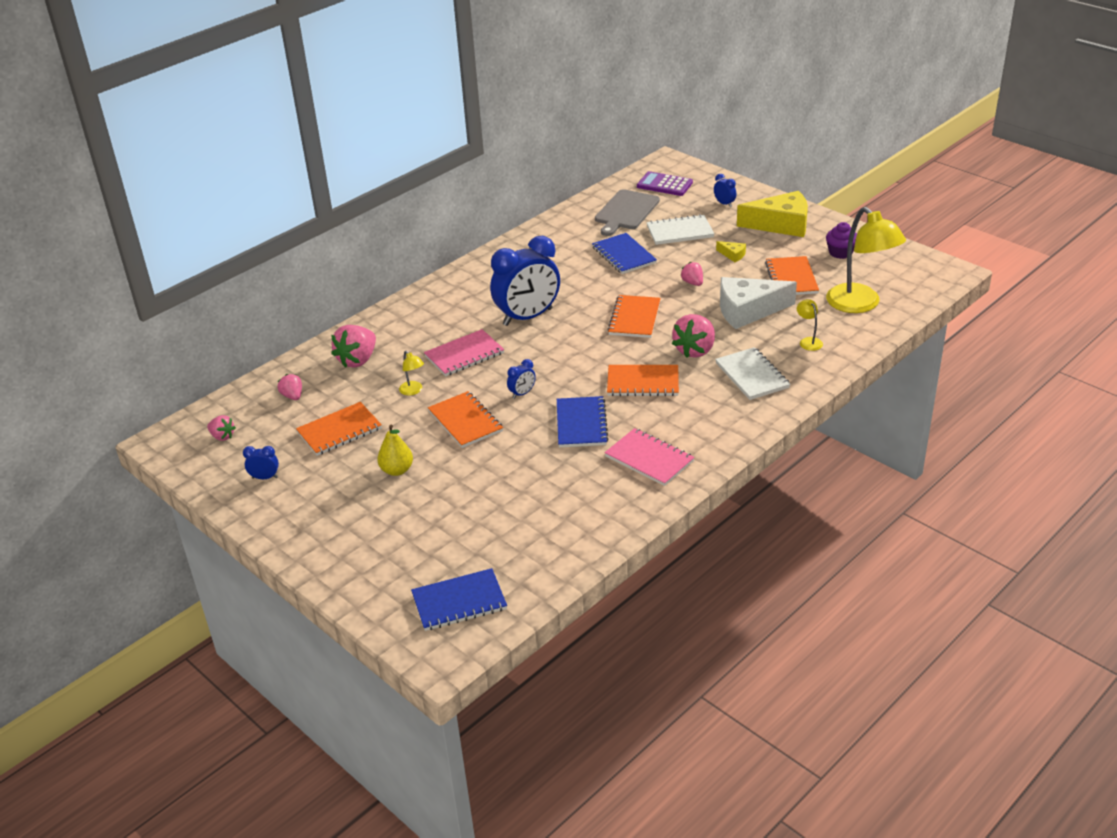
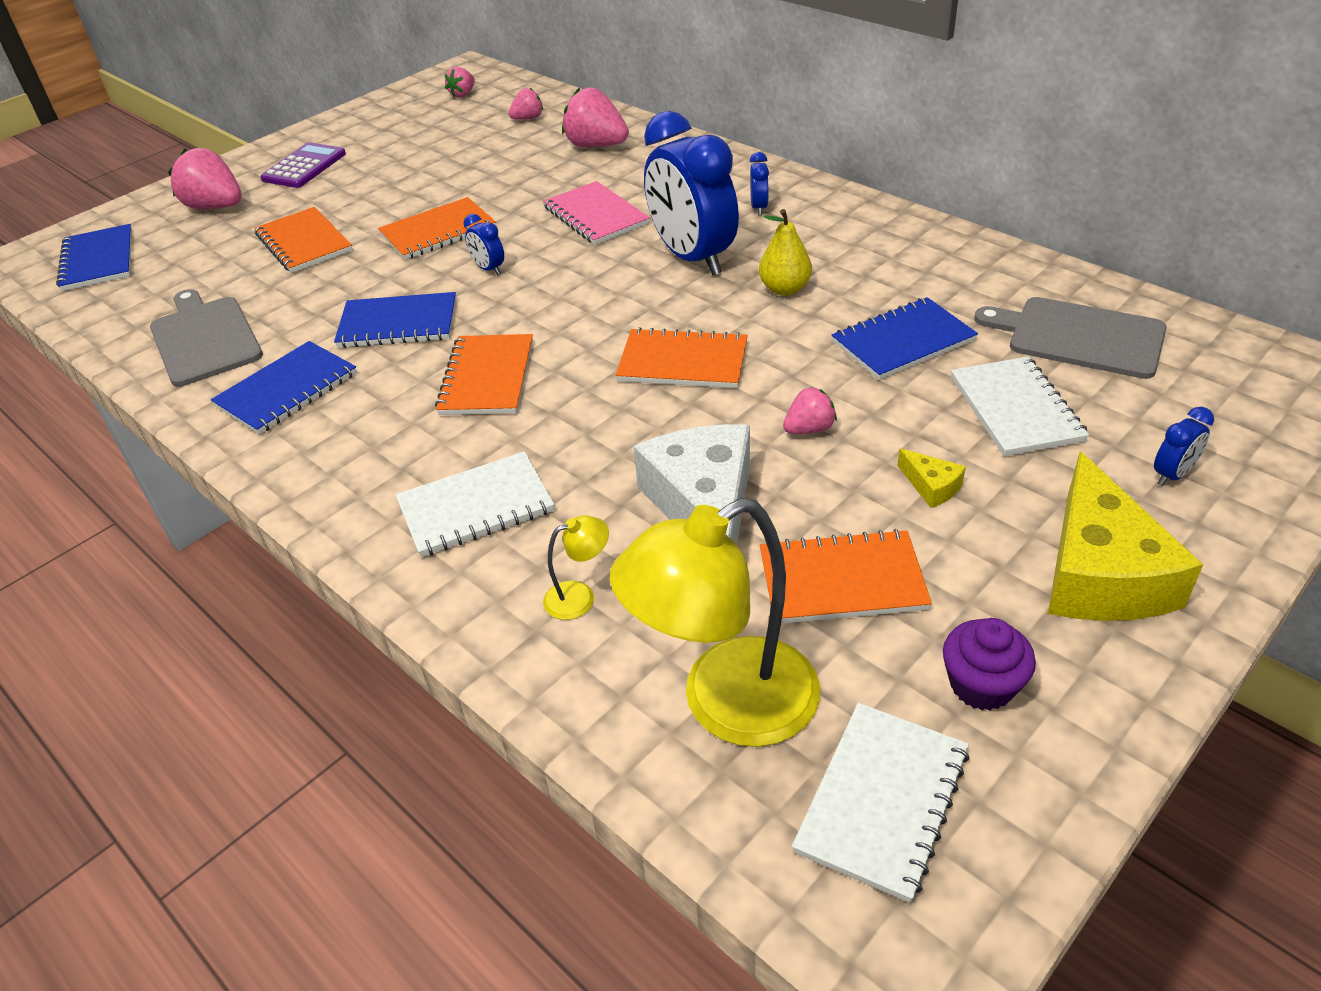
camera: 90 degrees right, 5 degrees up
blue clock [243,446,279,479] -> blue clock moved to [750,152,769,215]
orange notebook [296,402,382,456] -> orange notebook moved to [254,207,353,273]
yellow pear [377,424,413,476] -> yellow pear moved to [759,209,812,296]
yellow lamp [399,351,424,395] -> none
pink notebook [604,428,695,486] -> blue notebook [211,341,357,434]
purple calculator [637,171,693,196] -> purple calculator moved to [260,142,346,188]
pink strawberry [672,314,715,358] -> pink strawberry moved to [168,148,242,209]
yellow cheese [716,241,746,262] -> yellow cheese turned 75 degrees counterclockwise [897,448,966,508]
none -> grey cutting board [150,289,263,387]
none -> white notebook [792,703,969,903]

